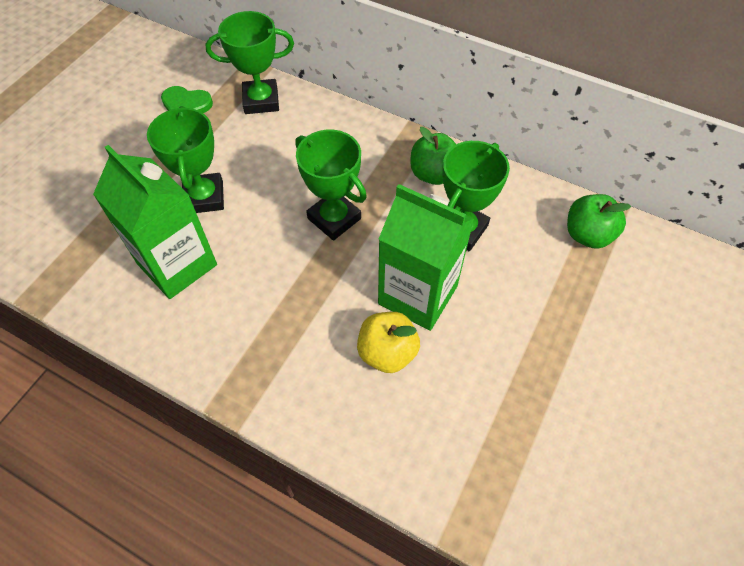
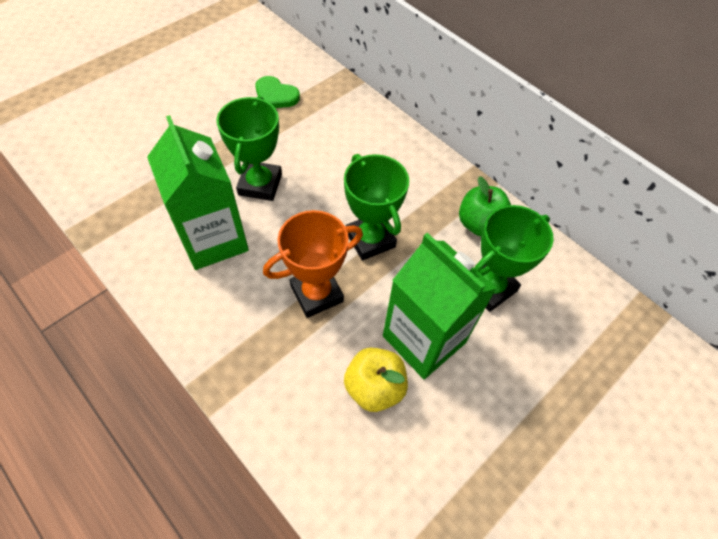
camera: 15 degrees right, 0 degrees up
green trophy [206,11,294,114] -> none
green apple [567,194,631,249] -> none
none -> orange trophy [263,210,363,318]

